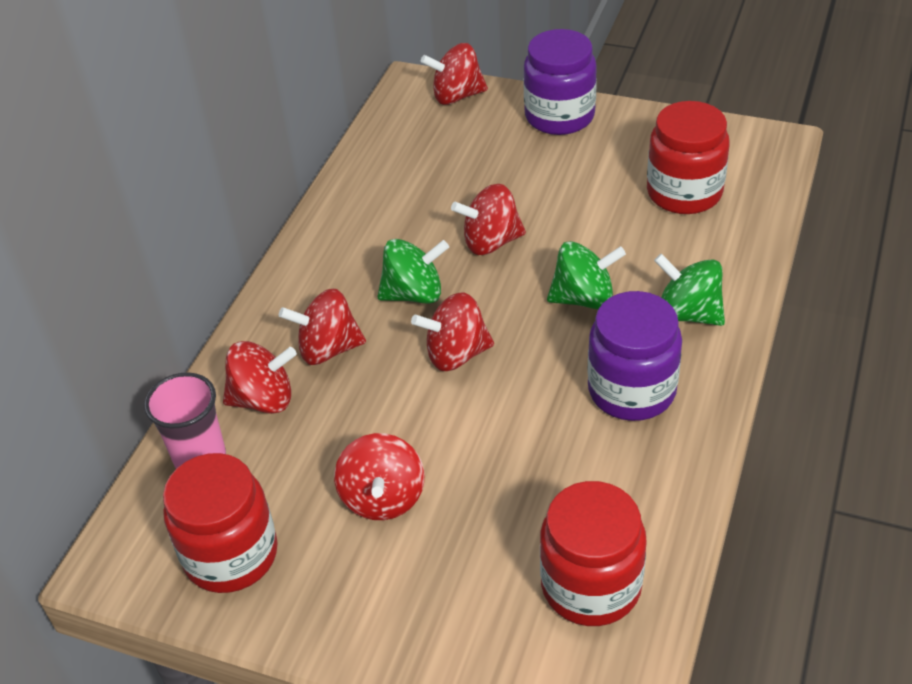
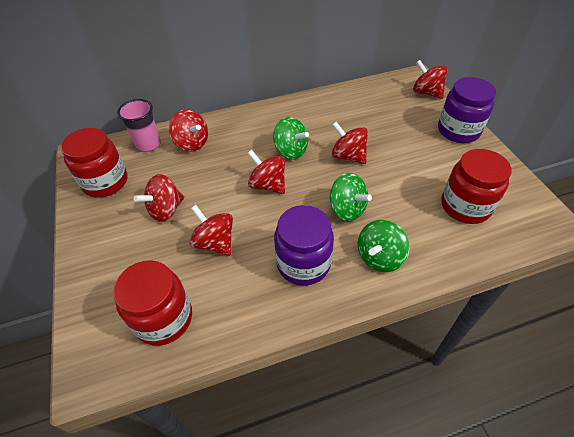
camera: 50 degrees right, 5 degrees up
red spinning top [279,289,366,365] -> red spinning top moved to [190,205,233,256]
green spinning top [654,254,725,326] -> green spinning top turned 135 degrees counterclockwise [358,220,409,272]

